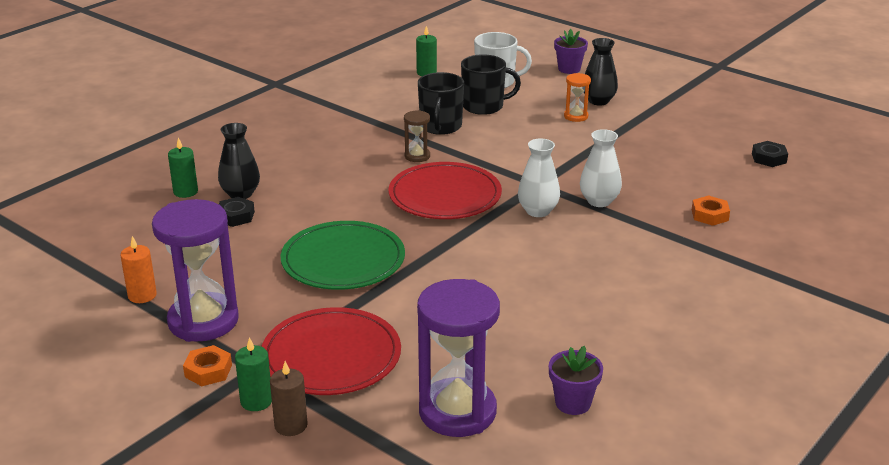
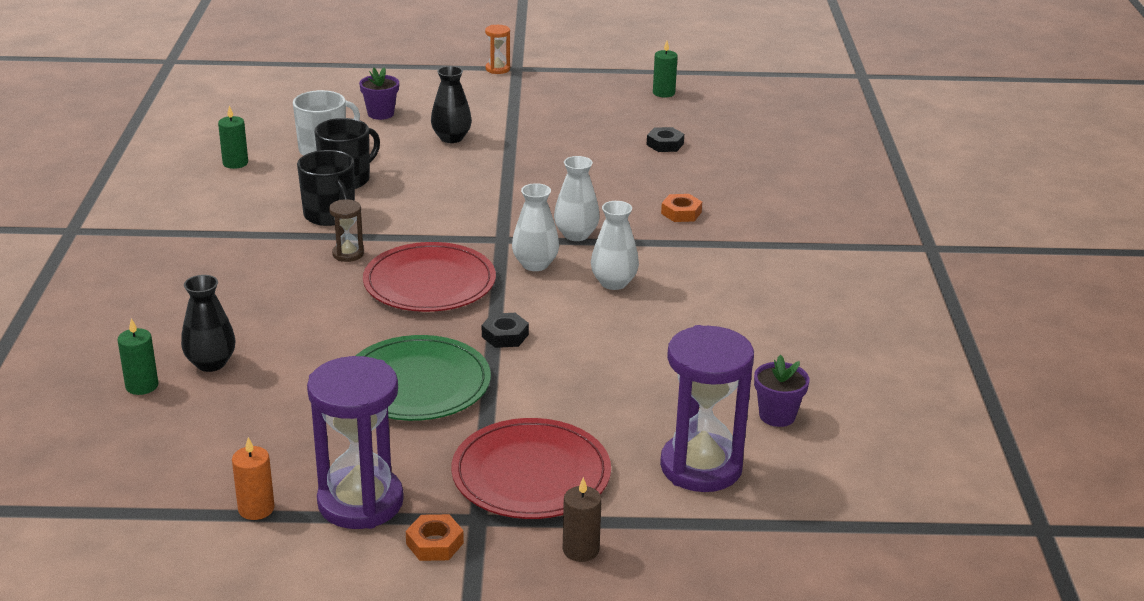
camera: 40 degrees left, 0 degrees up
black nut [219,197,255,227] -> black nut moved to [482,313,529,348]
green candle [235,337,272,411] -> green candle moved to [653,41,678,97]
orange hourglass [564,73,591,122] -> orange hourglass moved to [485,25,510,74]
none -> white vase [591,201,639,290]

